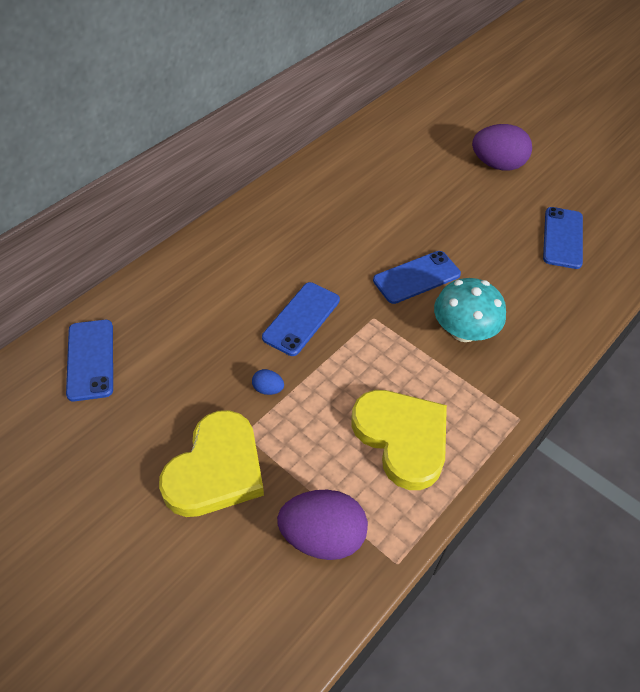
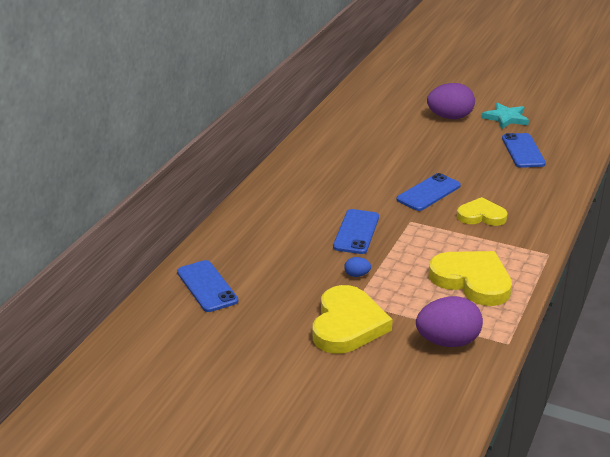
camera: 15 degrees left, 20 degrees down
turquoise mushroom [434,278,506,342] -> yellow heart [457,197,508,226]
none -> turquoise star [482,102,529,129]

